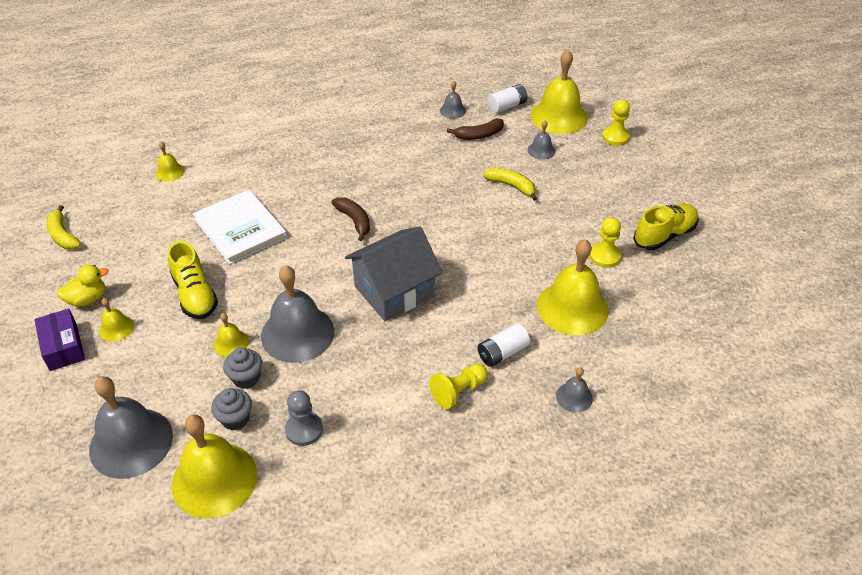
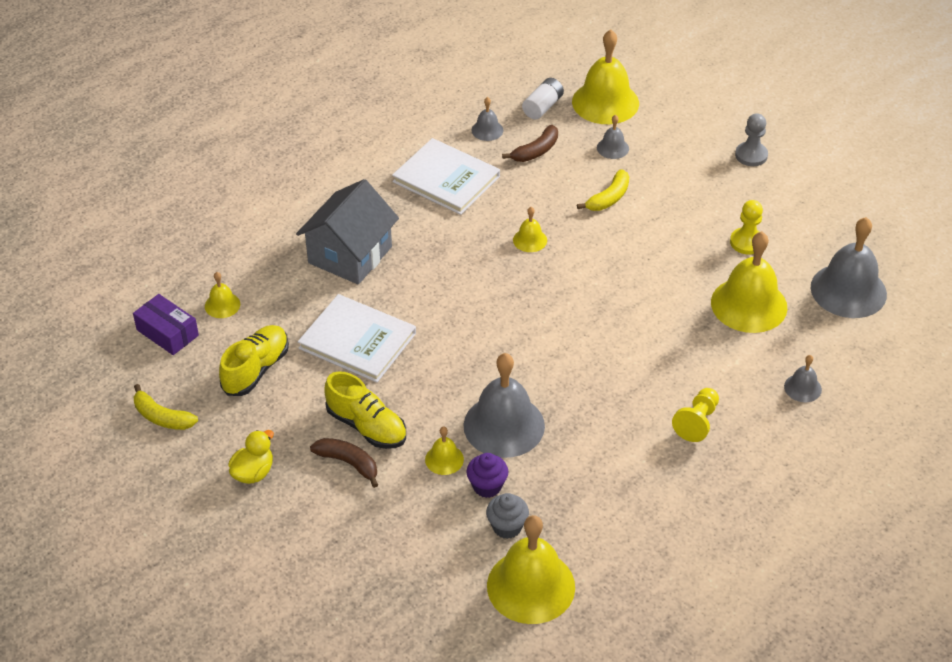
camera: 25 degrees left, 0 degrees up
purple box [34,309,85,371] -> purple box moved to [133,294,199,355]
grey bell [89,376,173,479] -> grey bell moved to [811,217,887,318]
yellow bell [99,298,134,342] -> yellow bell moved to [513,207,547,252]
grey cupcake [223,347,262,389] -> purple cupcake [466,453,508,498]
grey pawn [285,390,323,446] -> grey pawn moved to [735,113,768,166]
brown banana [331,197,370,241] -> brown banana moved to [310,438,378,488]
grey house [345,226,442,321] -> grey house moved to [296,179,399,284]
white battery [478,323,530,367] -> none
yellow banana [483,168,537,201] -> yellow banana turned 120 degrees clockwise [577,169,629,211]
yellow pawn [602,100,630,146] -> none
yellow shoe [633,204,698,250] -> yellow shoe moved to [219,325,289,396]
none -> white book [392,138,500,215]

